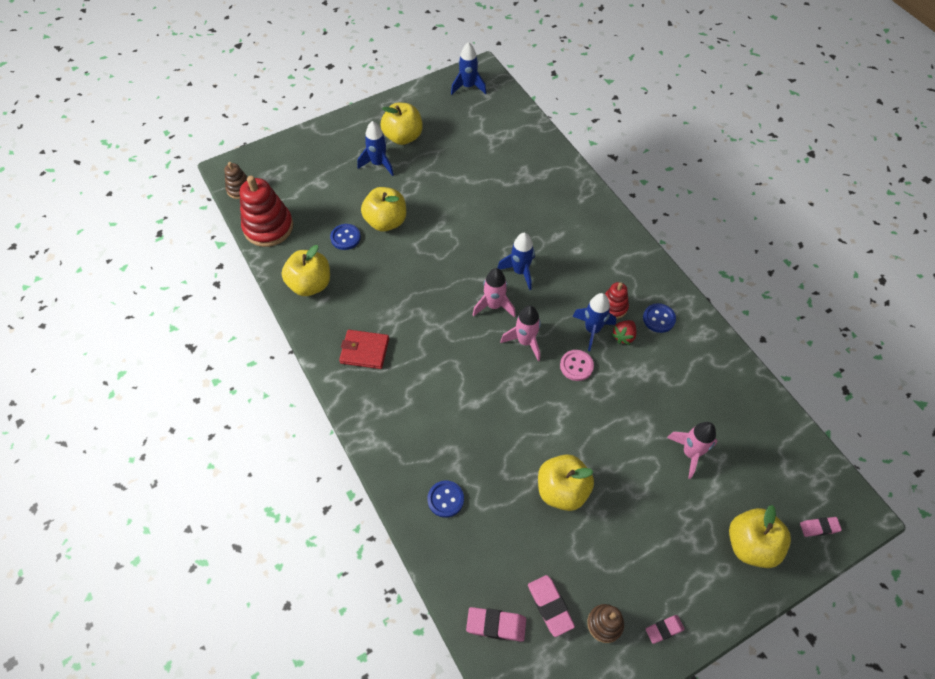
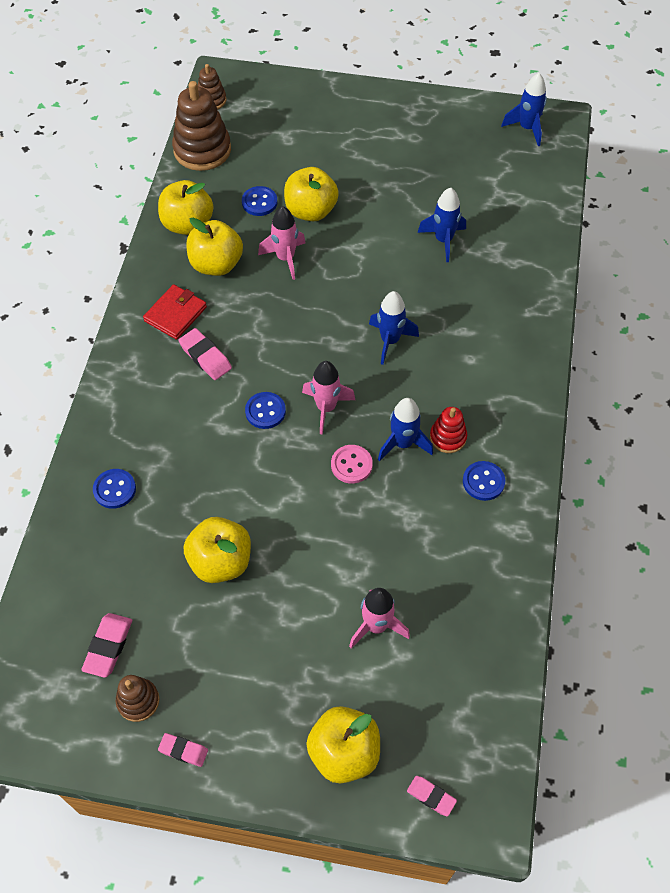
camera: 40 degrees right, 0 degrees up
red stacking toy [240,176,293,247] -> brown stacking toy [172,81,231,171]
red wallet [339,330,389,369] -> red wallet turned 75 degrees clockwise [143,284,207,340]
blue rocket [357,121,394,176] -> blue rocket moved to [417,188,466,262]
yellow apple [381,103,423,145] -> yellow apple moved to [186,218,243,276]
pink eraser [466,607,526,642] -> pink eraser moved to [179,328,232,380]
pink rocket [473,268,516,318] -> pink rocket moved to [258,206,306,280]
red strawberry [611,320,637,345] -> none
none -> blue button [245,392,286,429]

